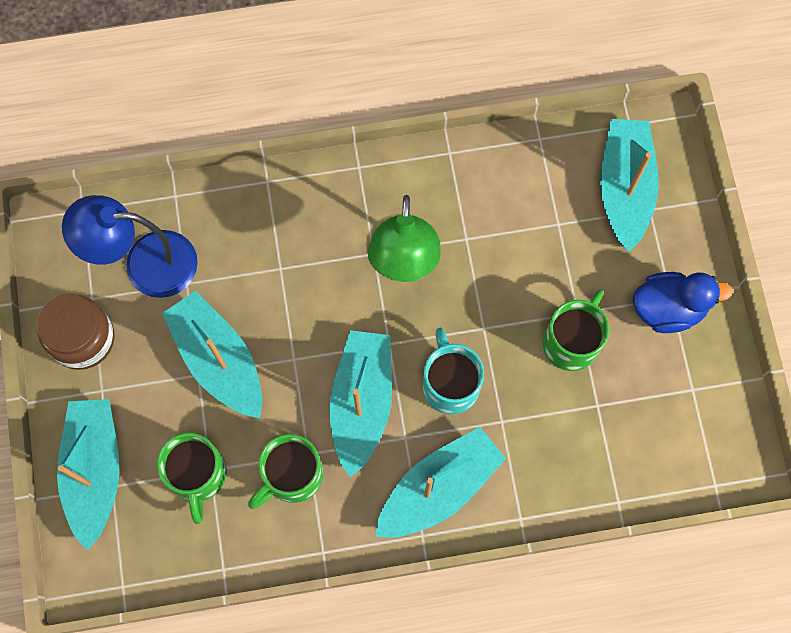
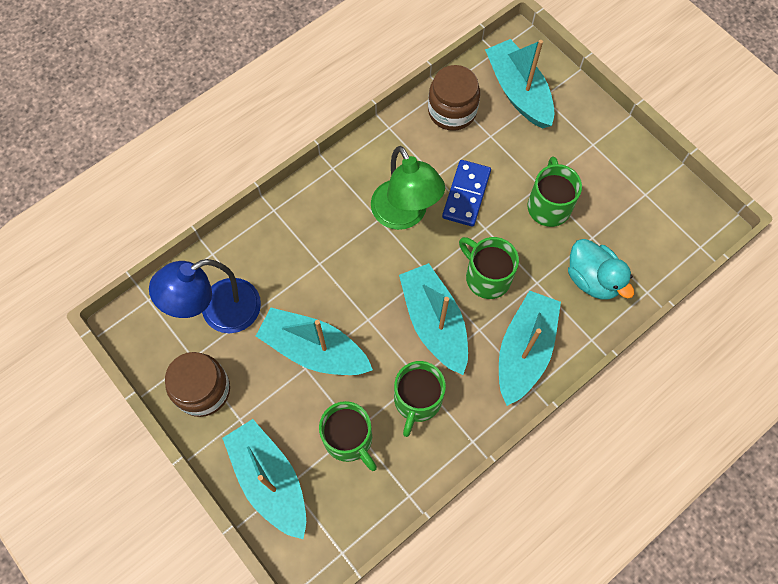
camera: 30 degrees left, 5 degrees down
turquoise mug [423,328,484,414] -> green mug [459,237,519,299]
blue duck [633,272,733,333] -> none
none -> brown jar [428,65,480,131]
none -> blue domino [442,160,491,227]
none -> turquoise duck [568,239,634,300]

